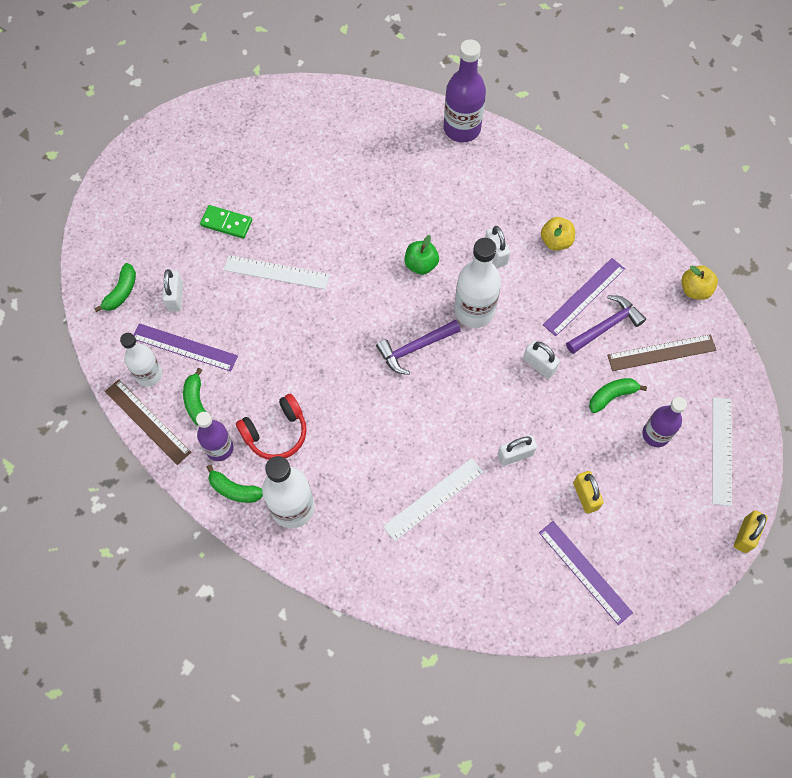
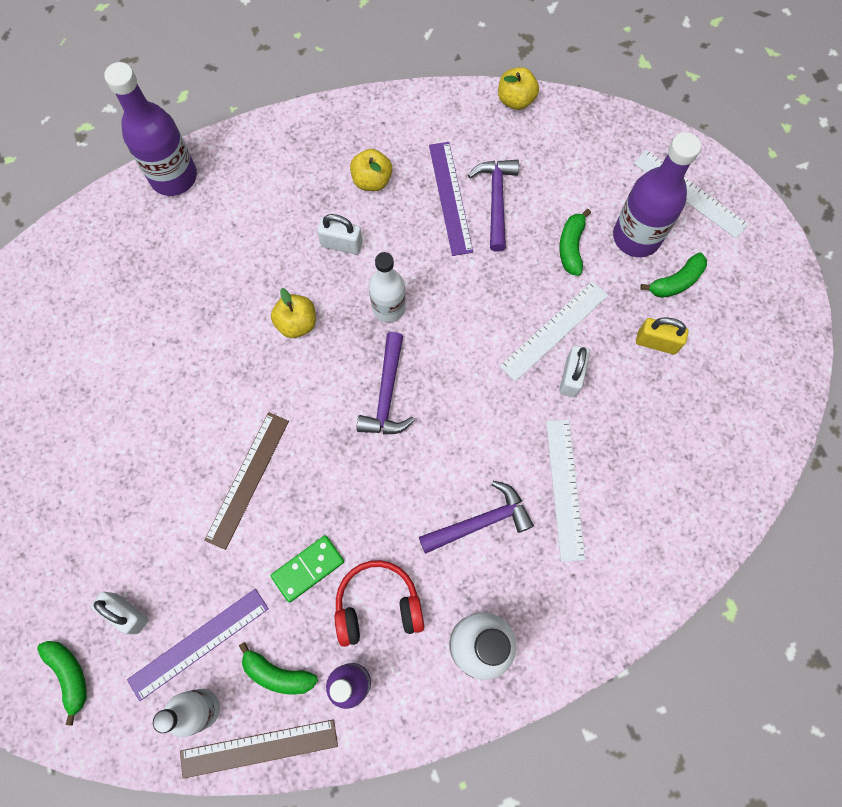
camera: 55 degrees left, 5 degrees up
green domino [200,205,252,239] -> green domino moved to [271,535,344,602]
green banana [207,465,263,503] -> green banana moved to [640,252,707,298]
white ruler [224,255,330,289] -> white ruler moved to [500,281,608,382]
red headphones [236,394,307,460] -> red headphones turned 105 degrees counterclockwise [335,560,424,647]
green apple [404,235,439,275] -> yellow apple [271,288,316,338]
white bottle [454,238,501,328] -> white bottle [369,252,406,323], size x0.66
white padlock [523,341,560,379] -> none
purple ruler [539,521,633,625] -> none
brown ruler [607,334,716,371] -> brown ruler moved to [204,412,289,550]
purple bottle [642,397,687,447] -> purple bottle [613,132,701,257], size x1.52
yellow padlock [734,511,768,553] -> none
none -> purple hammer [419,481,534,554]

